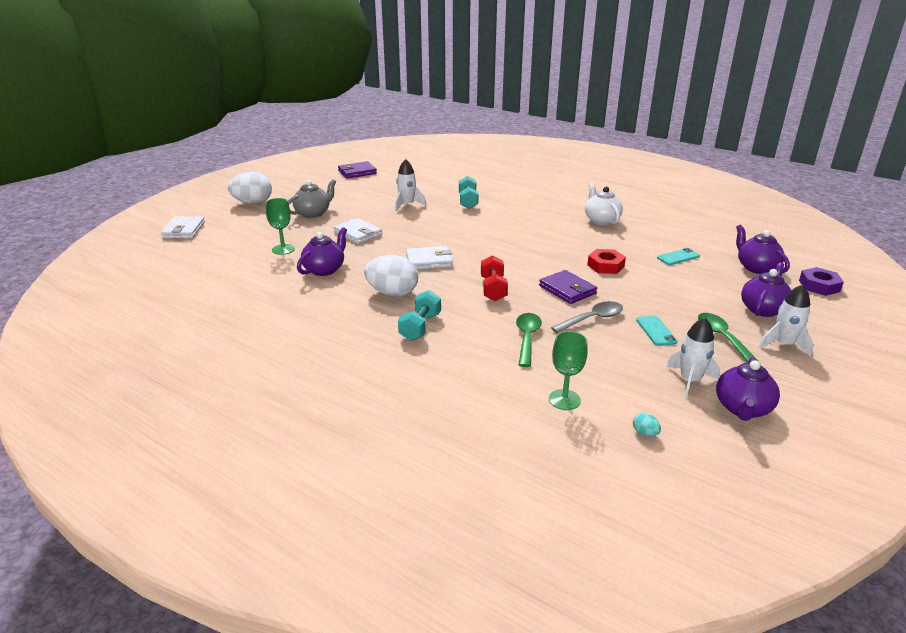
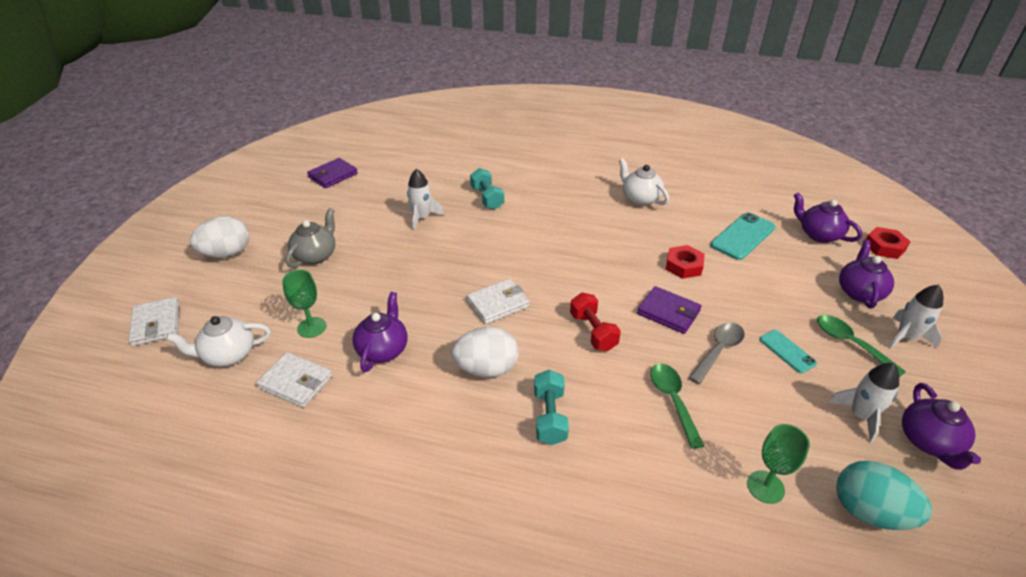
camera: 20 degrees left, 10 degrees up
white wallet [334,218,382,244] -> white wallet moved to [256,352,332,408]
turquoise egg [633,413,661,437] -> turquoise egg [836,461,932,530], size x2.48
turquoise phone [657,248,700,265] -> turquoise phone [710,212,776,260], size x1.71
purple nut [799,267,844,296] -> red nut [866,227,911,259]
none -> white teapot [166,316,271,367]

